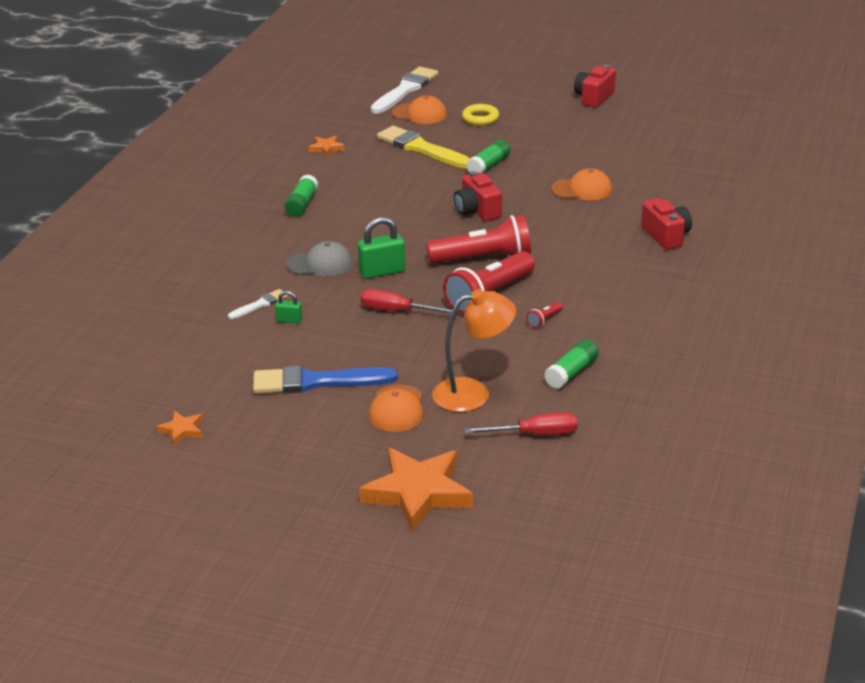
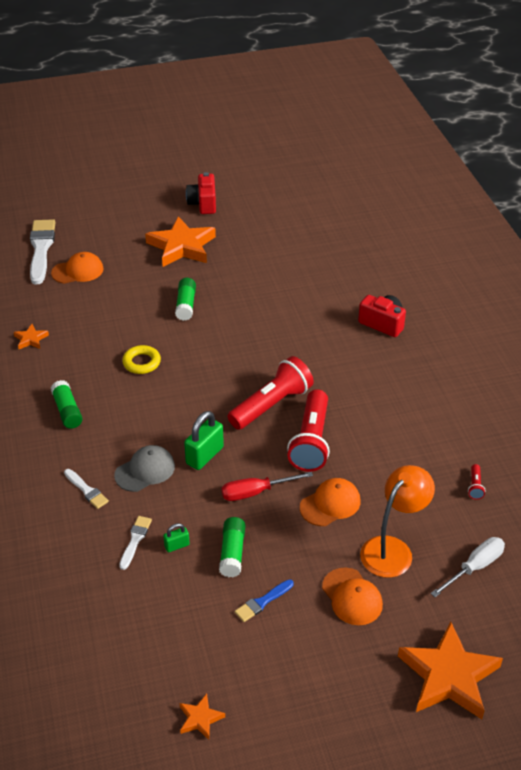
camera: 35 degrees left, 10 degrees up
blue brush [253,366,398,393] -> blue brush [235,579,294,622], size x0.50
yellow brush [377,126,470,168] -> none
red camera [454,171,502,221] -> none
yellow ring [462,104,499,125] -> yellow ring moved to [122,345,161,374]
red screwdriver [464,412,578,435] -> white screwdriver [431,537,505,597]
red flashlight [527,301,563,328] -> red flashlight moved to [468,464,486,500]
green glue stick [544,339,599,389] -> green glue stick moved to [219,517,245,577]
orange cap [551,168,612,200] -> orange cap moved to [300,478,361,526]
none -> white brush [64,469,109,509]
none -> orange star [145,216,216,267]

